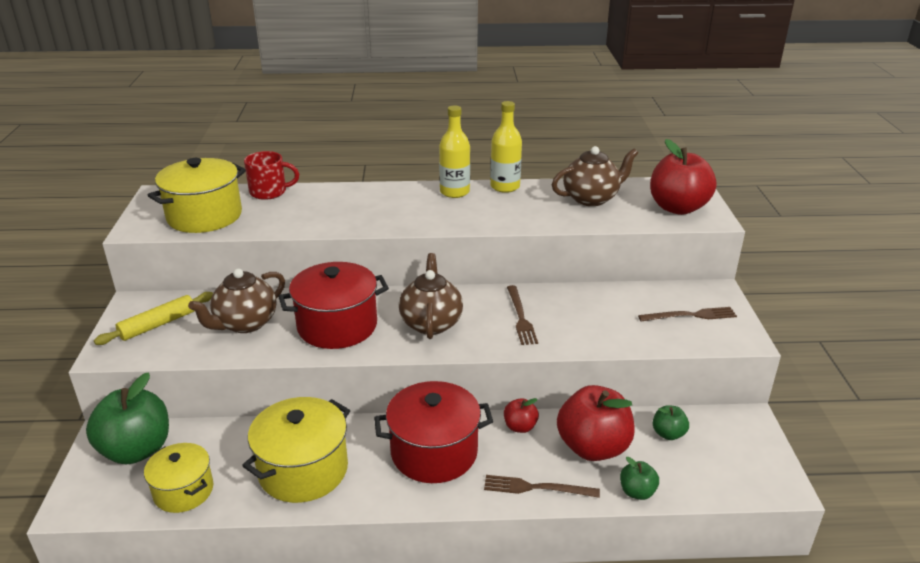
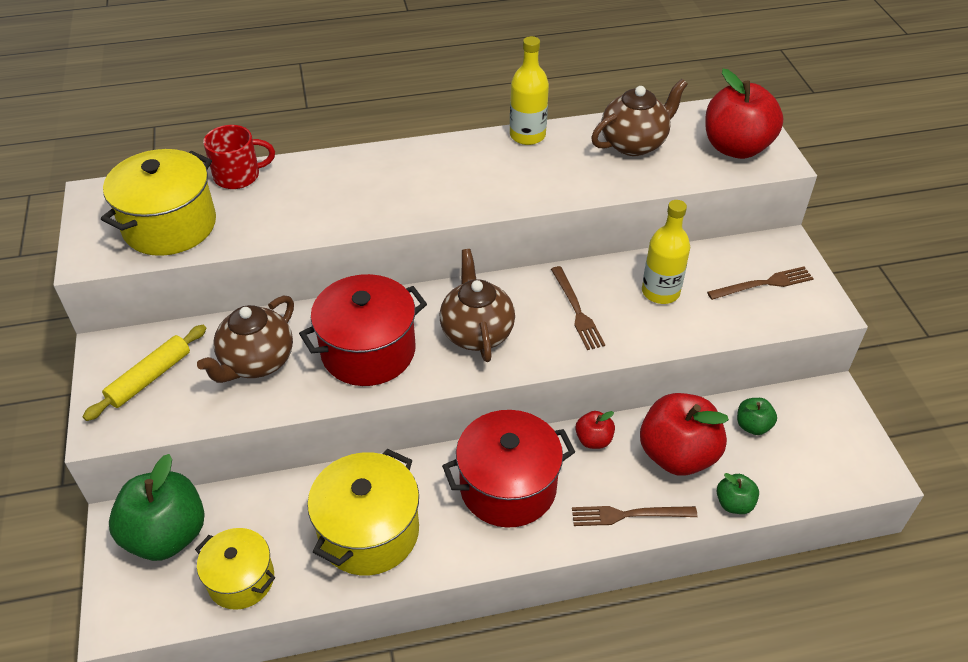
camera: 10 degrees left, 15 degrees up
yellow bottle [439,106,470,198] -> yellow bottle moved to [642,200,690,304]

